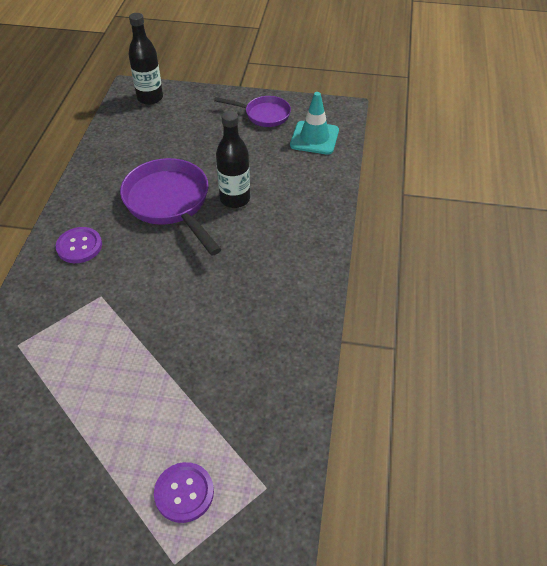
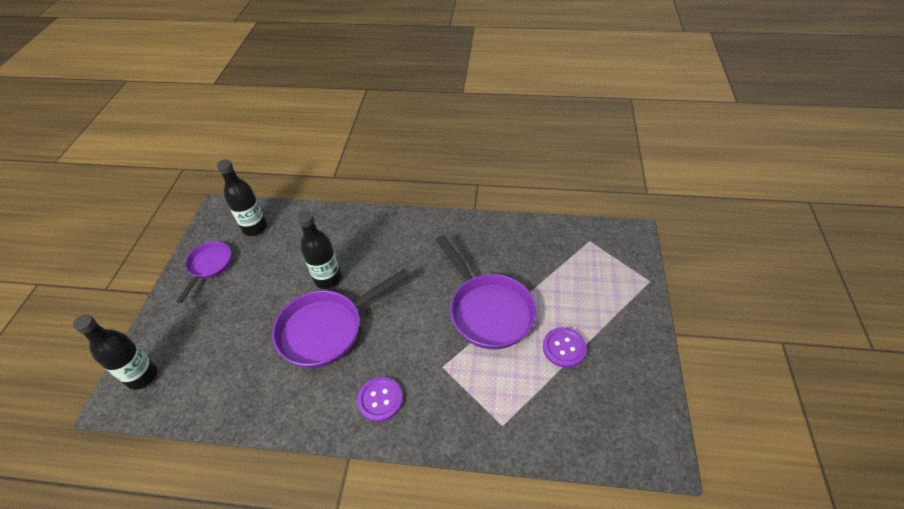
camera: 90 degrees left, 0 degrees up
purple button [154,462,214,523] -> purple button moved to [543,327,587,368]
turquoise traffic cone [290,92,339,154] -> black bottle [217,159,267,236]
none -> purple pan [436,235,536,350]

